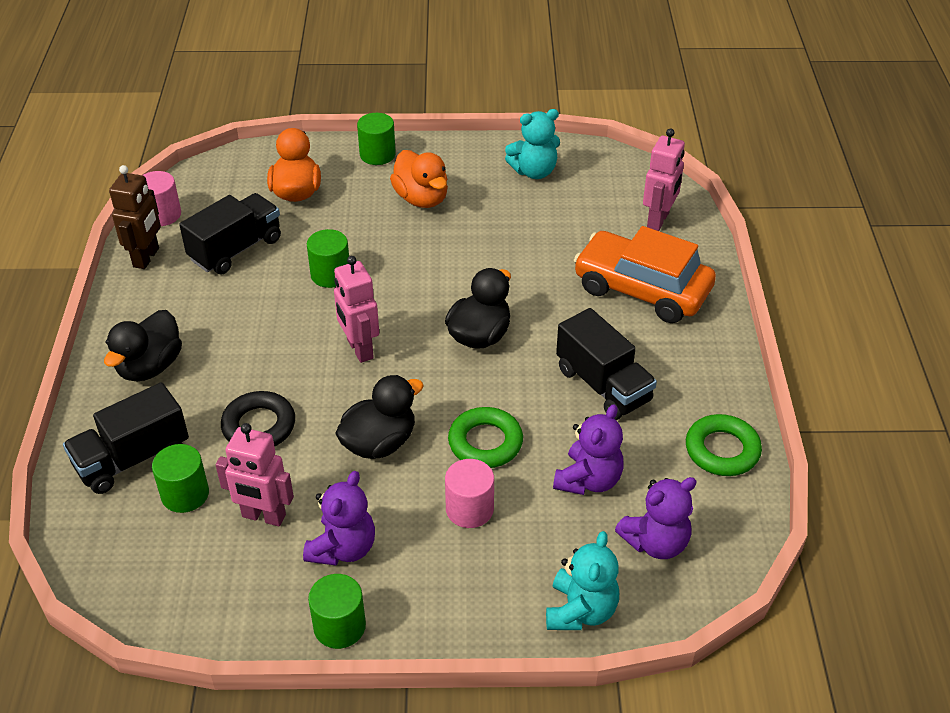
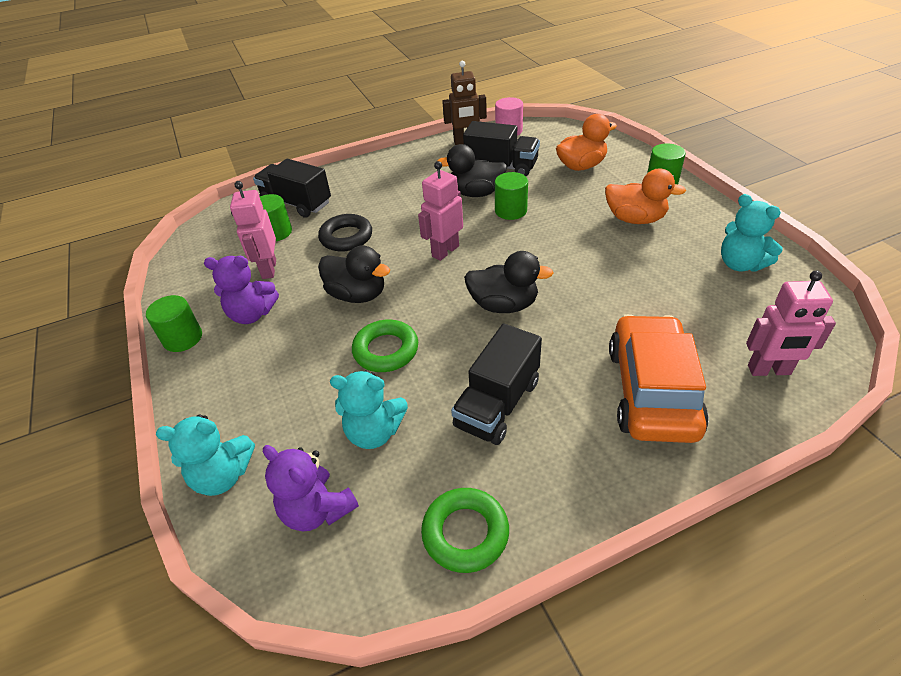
camera: 70 degrees right, 0 degrees up
black duck [104,310,182,381] -> black duck moved to [438,144,507,197]
orange duck [390,150,448,208] -> orange duck turned 105 degrees counterclockwise [605,168,686,224]
pink cylinder [445,459,494,528] -> none
purple teddy bear [553,404,624,495] -> turquoise teddy bear [330,370,407,449]

